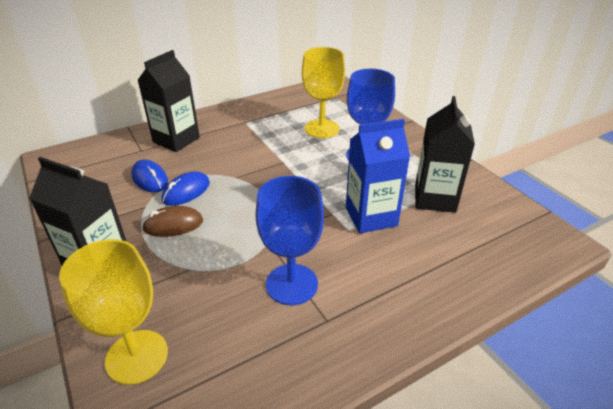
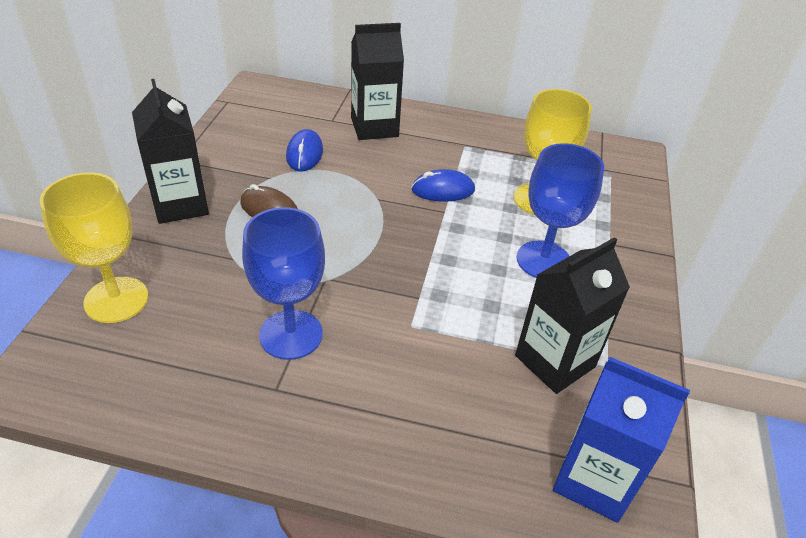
camera: 40 degrees right, 5 degrees up
blue mouse [162,171,210,206] -> blue mouse moved to [411,169,475,202]
blue carton [346,119,410,233] -> blue carton moved to [553,357,690,523]

